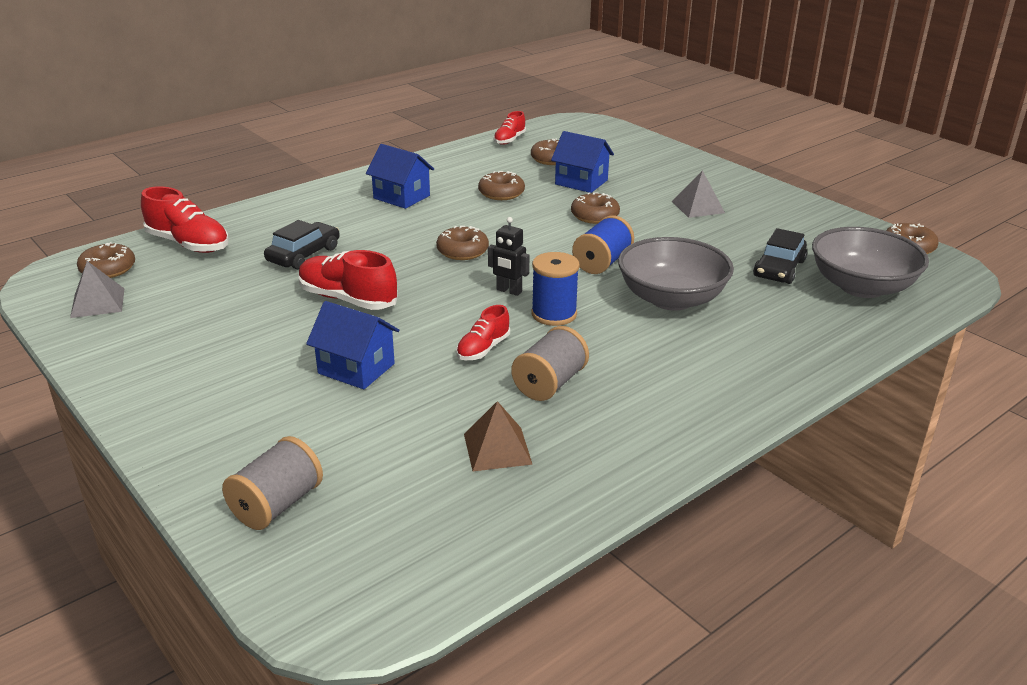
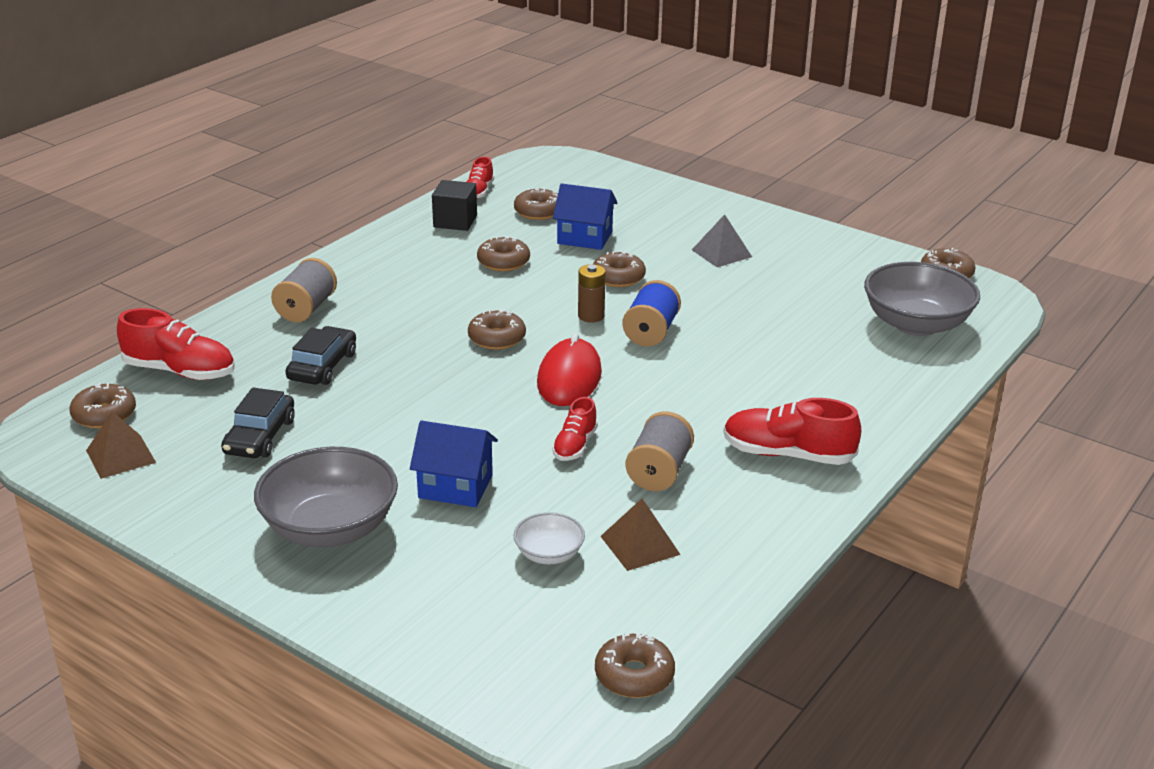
camera: 15 degrees left, 0 degrees up
grey pyramid [70,261,125,318] -> brown pyramid [86,411,156,479]
grey spool [222,436,323,530] -> grey spool moved to [271,258,337,322]
red shoe [299,250,398,310] -> red shoe moved to [723,398,861,465]
blue house [366,144,434,209] -> none
black robot [488,217,529,296] -> red mouse [537,333,602,406]
blue spool [531,252,580,326] -> none
grey bowl [618,237,734,311] -> grey bowl moved to [254,447,398,547]
black car [753,228,807,284] -> black car moved to [221,388,295,458]
none -> black cube [432,180,477,231]
none -> white bowl [514,512,585,564]
none -> brown battery [578,264,606,323]
none -> brown donut [595,632,675,698]

